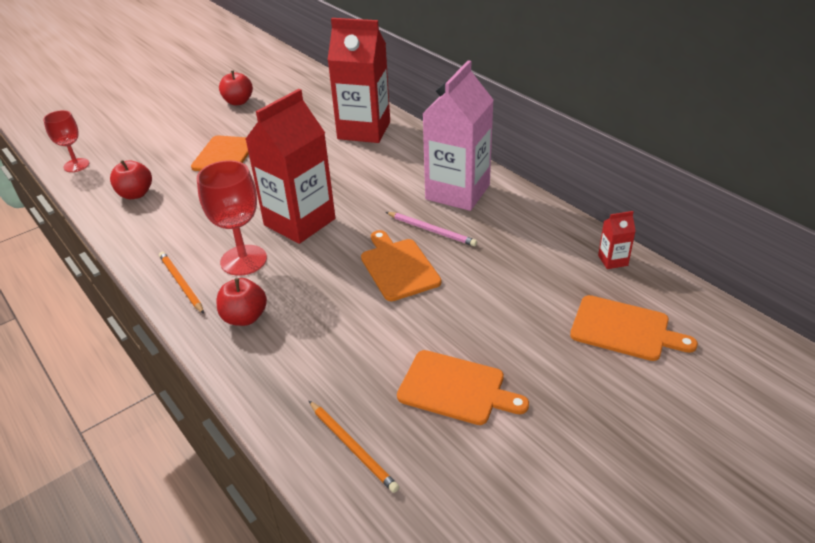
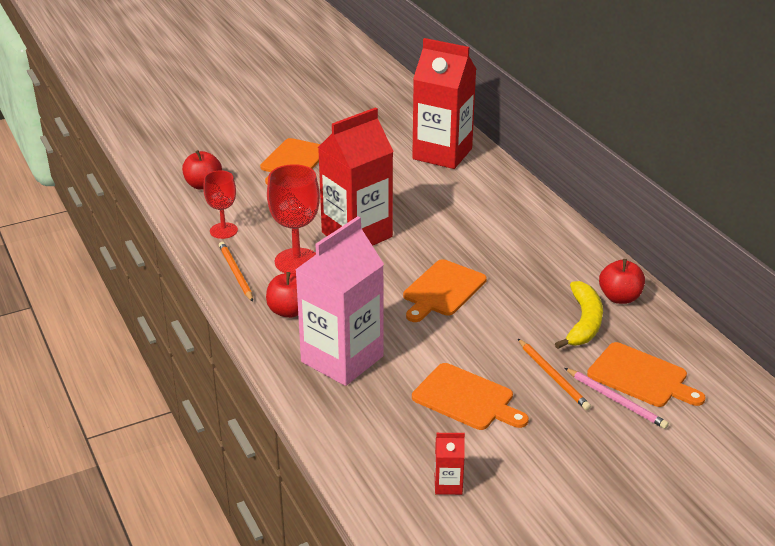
camera: 10 degrees right, 5 degrees down
red goblet [43,110,89,172] -> red goblet moved to [203,170,238,239]
red apple [219,71,253,105] -> red apple moved to [599,259,645,304]
orange pencil [309,401,399,493] -> orange pencil moved to [518,339,591,410]
orange cutting board [361,230,441,301] -> orange cutting board turned 135 degrees counterclockwise [403,259,487,322]
pink pencil [386,212,477,246] -> pink pencil moved to [565,368,669,429]
pink carton [423,60,494,211] -> pink carton moved to [295,216,384,386]
red carton [598,211,636,269] -> red carton moved to [435,433,465,495]
none -> yellow banana [555,281,603,349]

